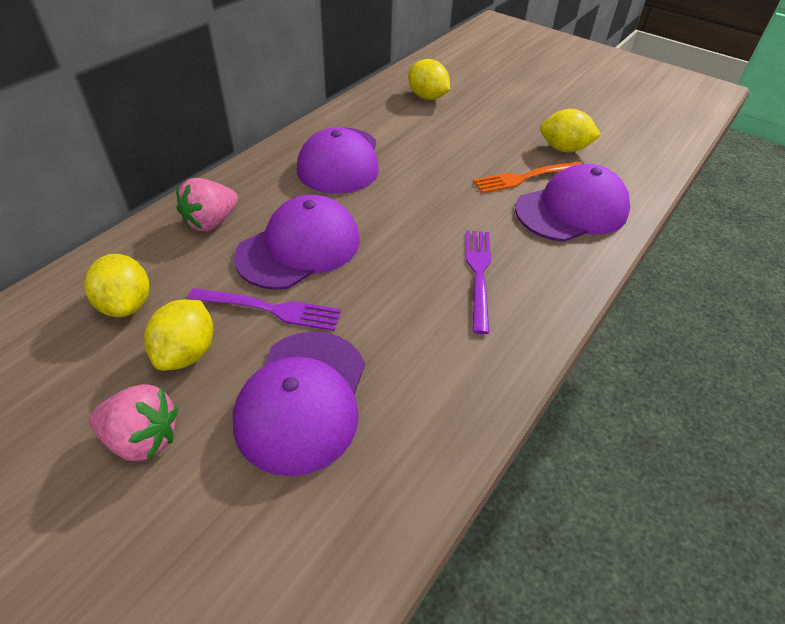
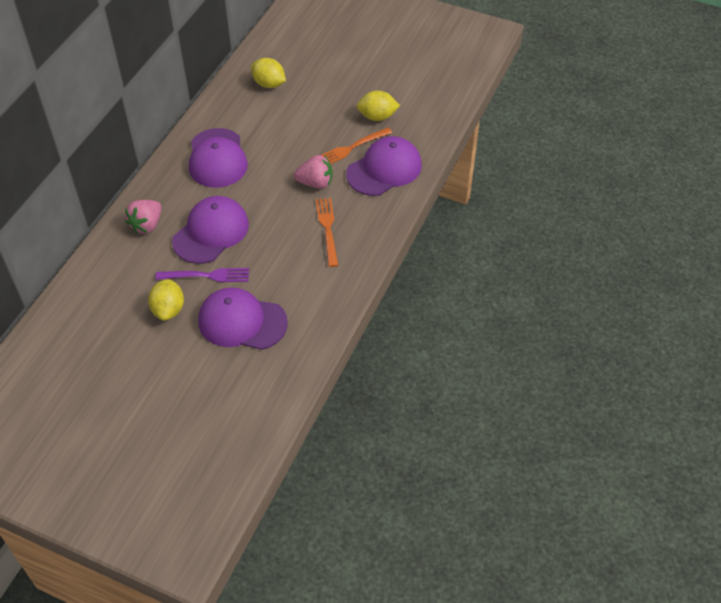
camera: 10 degrees left, 5 degrees up
yellow lemon [84,254,149,317] -> none
pink strawberry [89,384,178,461] -> pink strawberry moved to [294,155,333,189]
purple cap [233,331,365,476] -> purple cap turned 105 degrees clockwise [198,287,288,350]
purple fork [466,230,491,334] -> orange fork [316,198,338,267]

